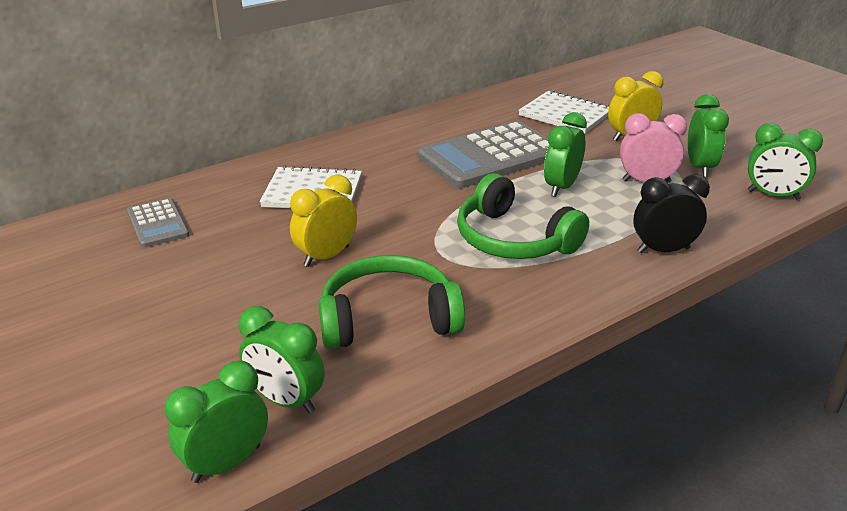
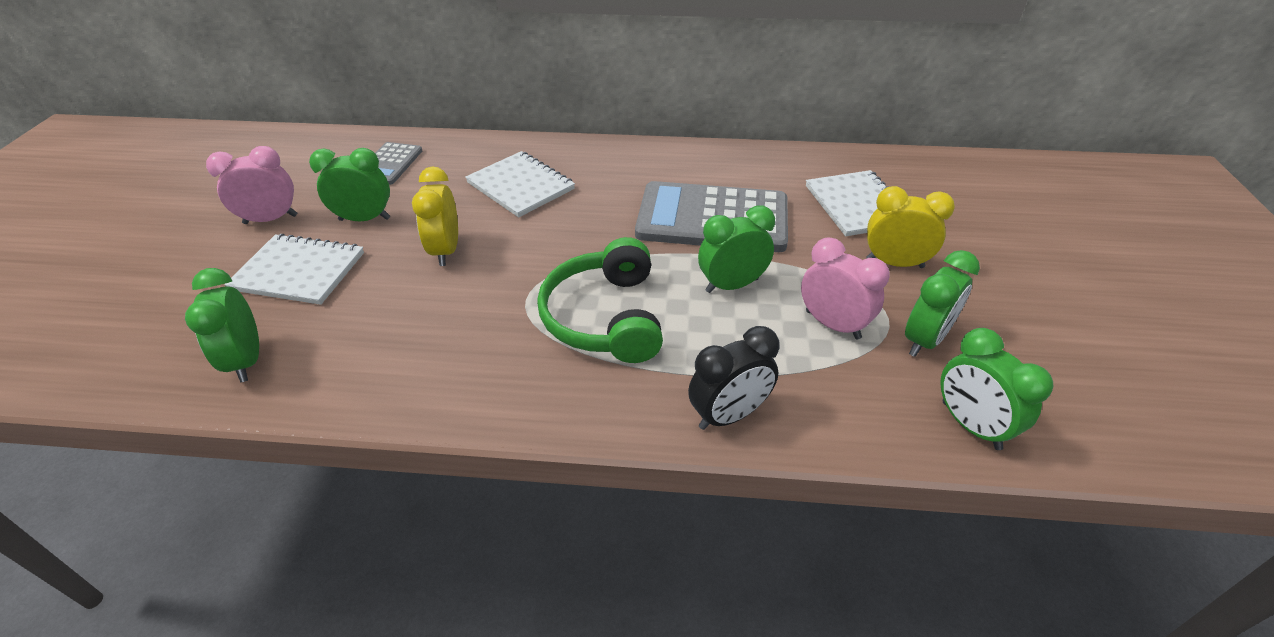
camera: 40 degrees right, 10 degrees up
green clock [165,360,268,483] -> green clock moved to [309,148,390,221]
yellow clock [290,174,357,267] -> yellow clock turned 90 degrees counterclockwise [412,166,458,266]
green headphones [319,255,465,349] -> none
black clock [633,174,710,254] -> black clock turned 120 degrees clockwise [688,326,780,430]
none -> pink clock [206,146,297,224]
none -> white notebook [224,234,364,305]

